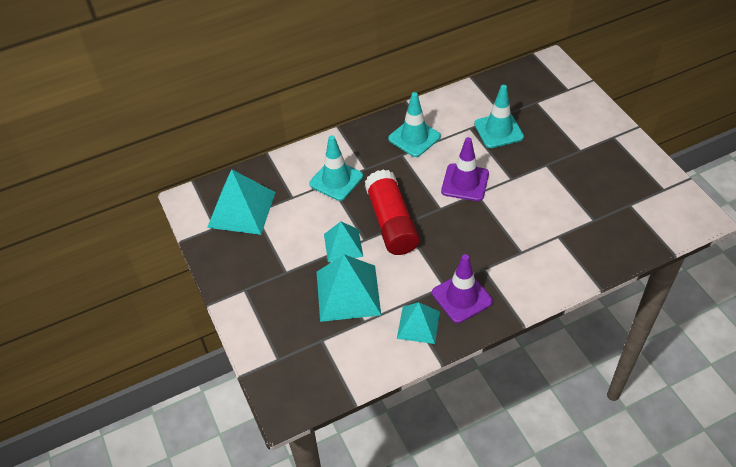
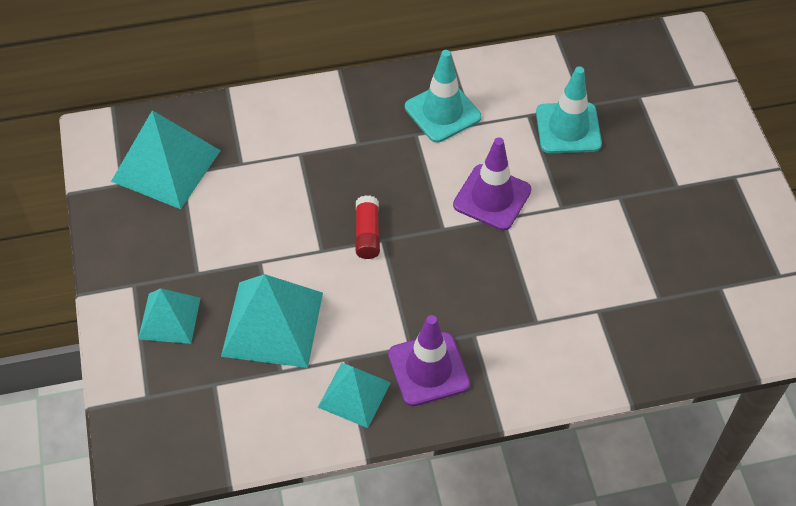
camera: 10 degrees right, 5 degrees up
turquoise traffic cone [309,135,363,201] -> none
turquoise pyramid [324,221,363,262] -> turquoise pyramid moved to [138,288,201,344]
red glue stick [365,170,420,255] -> red glue stick [356,195,380,259], size x0.49

